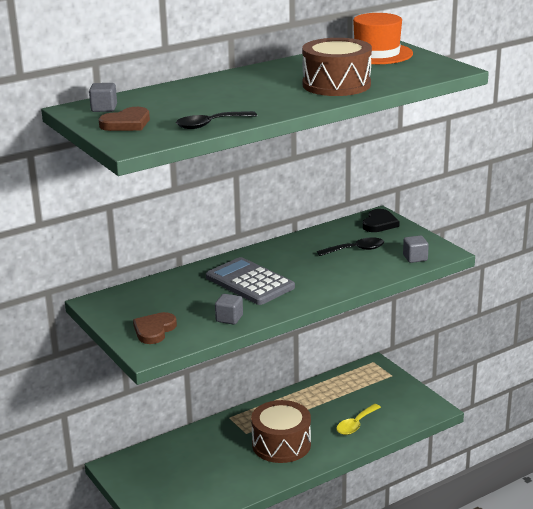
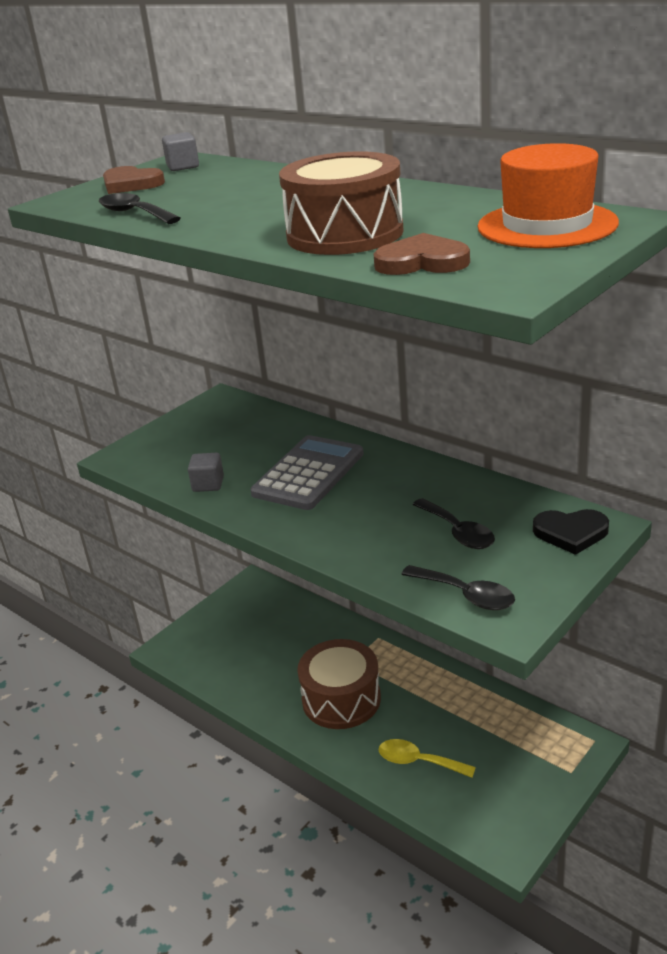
camera: 75 degrees right, 5 degrees up
brown heart [133,312,177,344] -> brown heart moved to [374,233,470,275]
grey cube [403,235,429,263] -> black spoon [401,565,515,610]

